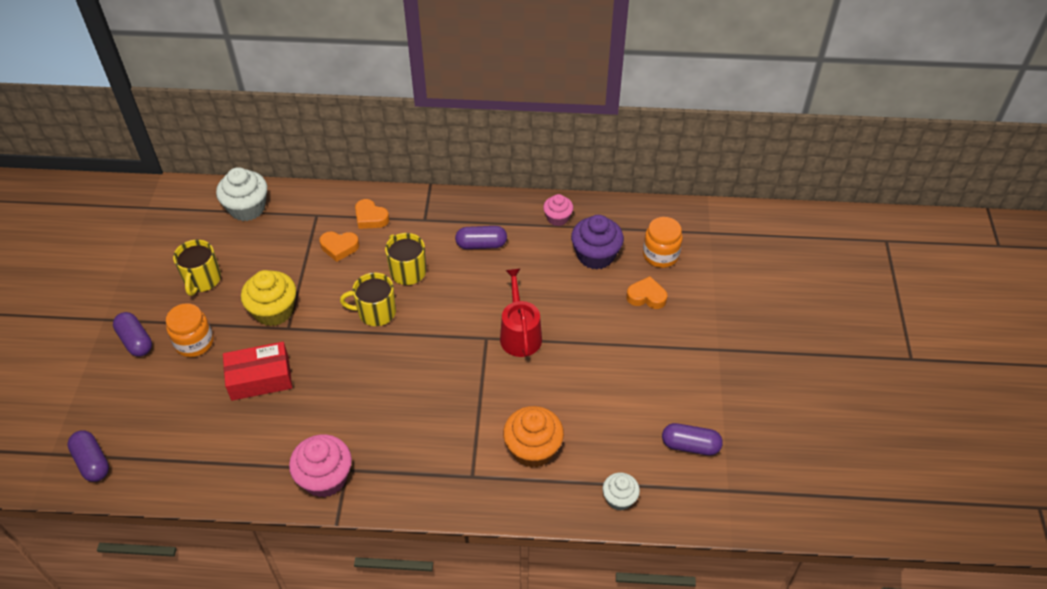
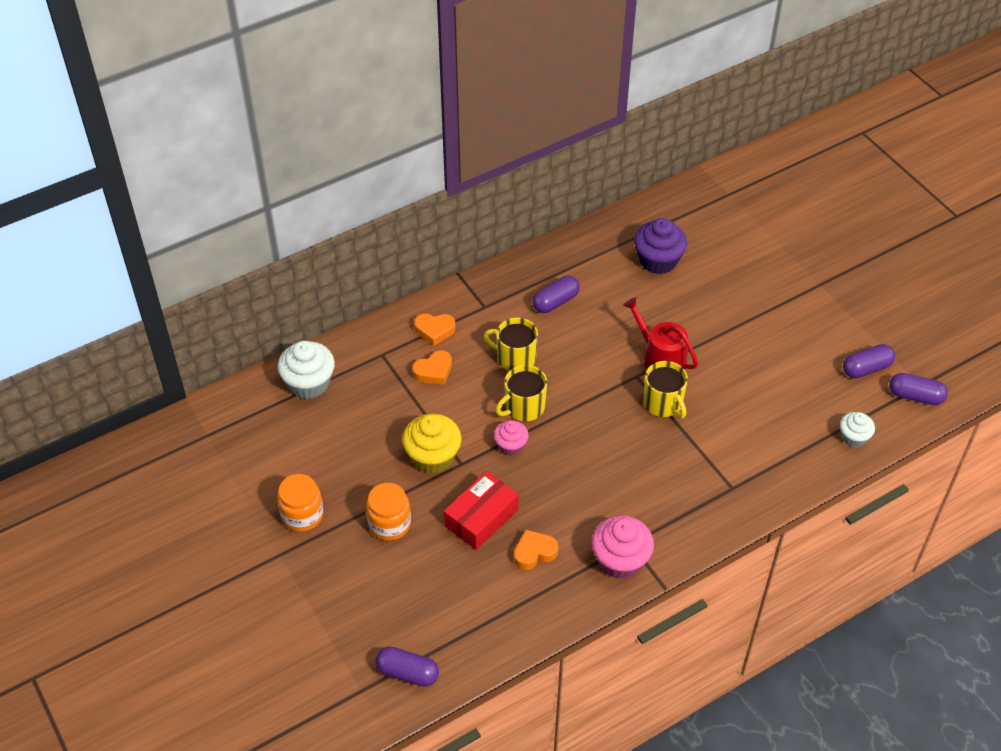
camera: 35 degrees left, 0 degrees up
purple capsule [113,312,152,357] -> purple capsule moved to [889,373,948,405]
yellow mug [173,239,221,296] -> yellow mug moved to [643,361,688,419]
orange cupcake [503,406,564,468] -> none
pink cupcake [543,194,573,226] -> pink cupcake moved to [494,420,529,456]
orange heart [626,276,668,309] -> orange heart moved to [514,530,558,570]
orange jar [643,217,683,268] -> orange jar moved to [277,474,323,532]

